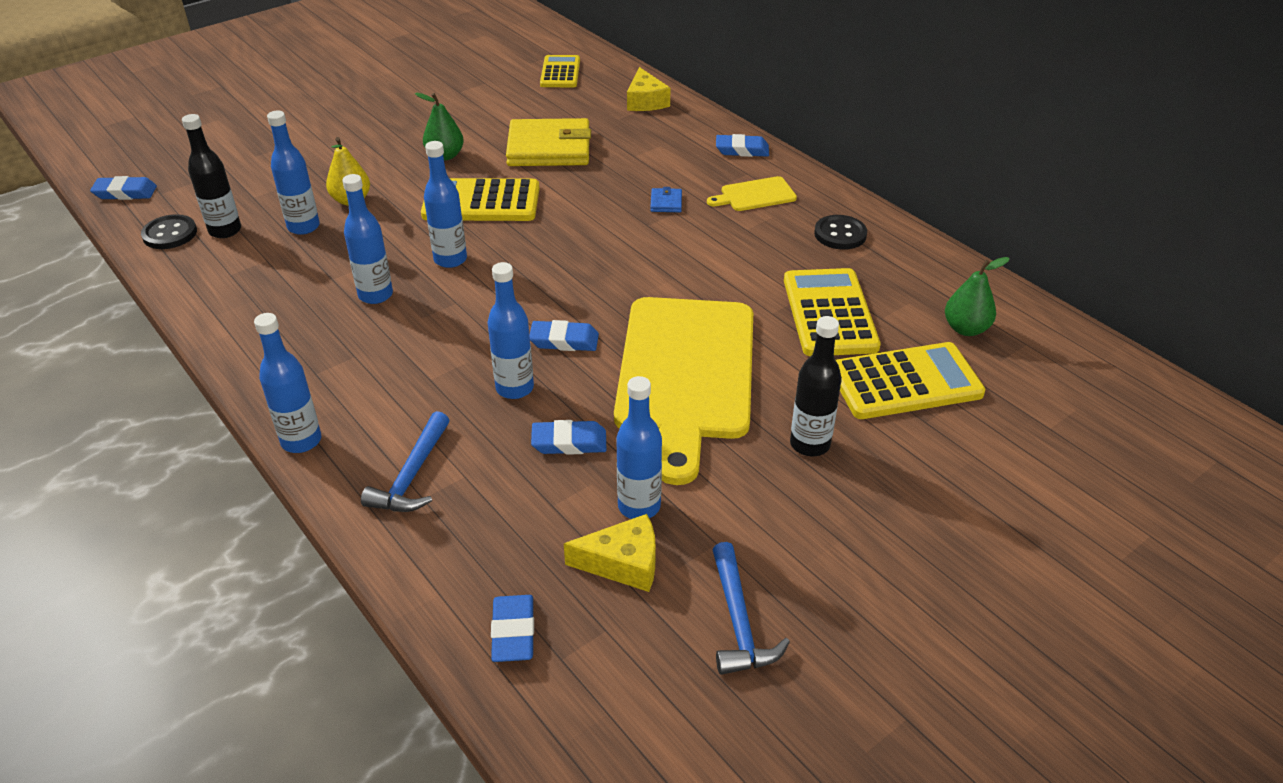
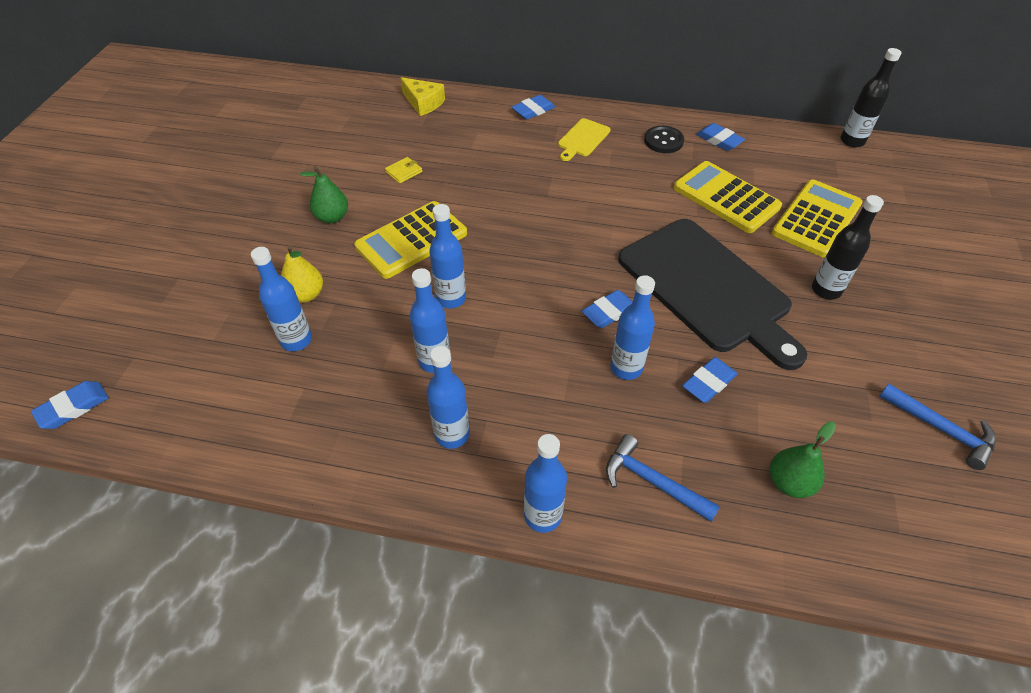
camera: 40 degrees left, 10 degrees up
black button [141,214,197,249] -> none
black bottle [182,114,241,238] -> black bottle moved to [841,48,901,147]
blue hammer [361,411,449,512] -> blue hammer turned 150 degrees clockwise [606,434,720,522]
blue eraser [491,595,534,662] -> blue eraser moved to [696,123,745,151]
yellow wallet [506,118,591,166] -> yellow wallet [385,157,422,184], size x0.41
yellow calculator [540,55,580,87] -> none
yellow cheese [564,514,656,592] -> none
yellow cutting board [614,297,753,485] -> black cutting board [618,219,807,370]
blue bottle [616,376,662,519] -> blue bottle moved to [427,346,470,449]
blue wallet [650,187,682,212] -> none
green pear [945,257,1010,336] -> green pear moved to [770,422,836,498]

